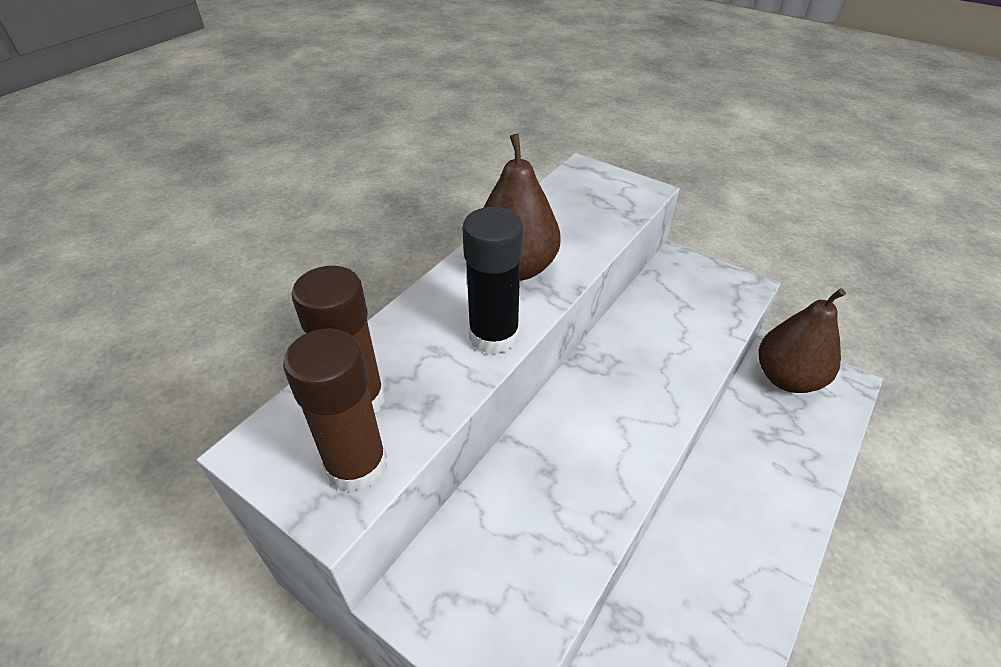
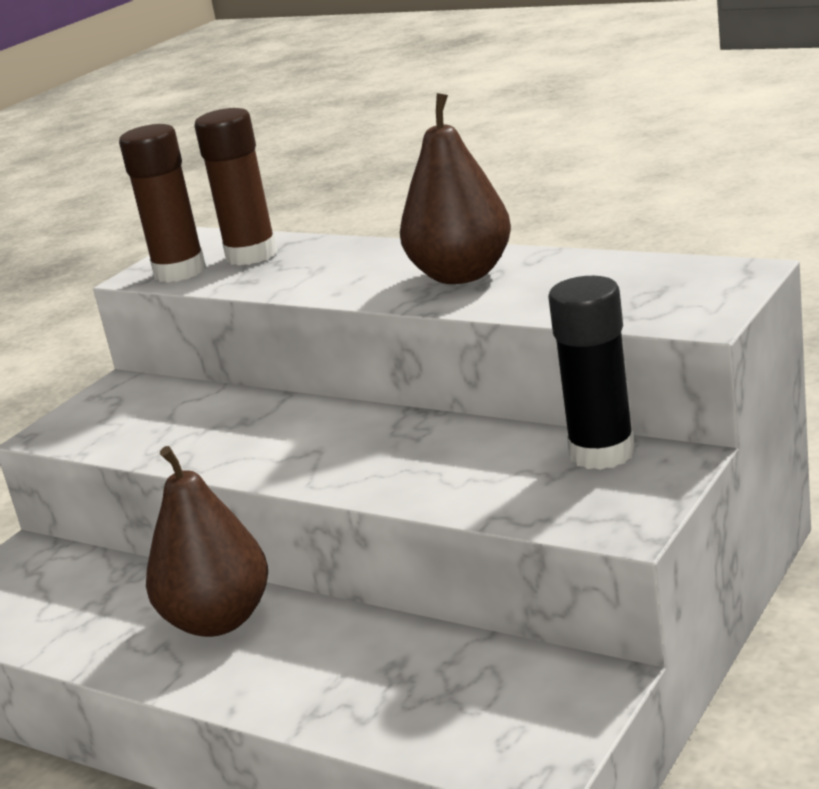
camera: 90 degrees right, 20 degrees down
black glue stick [462,207,523,355] -> black glue stick moved to [548,276,635,470]
brown pear [759,288,846,393] -> brown pear moved to [146,446,268,637]

